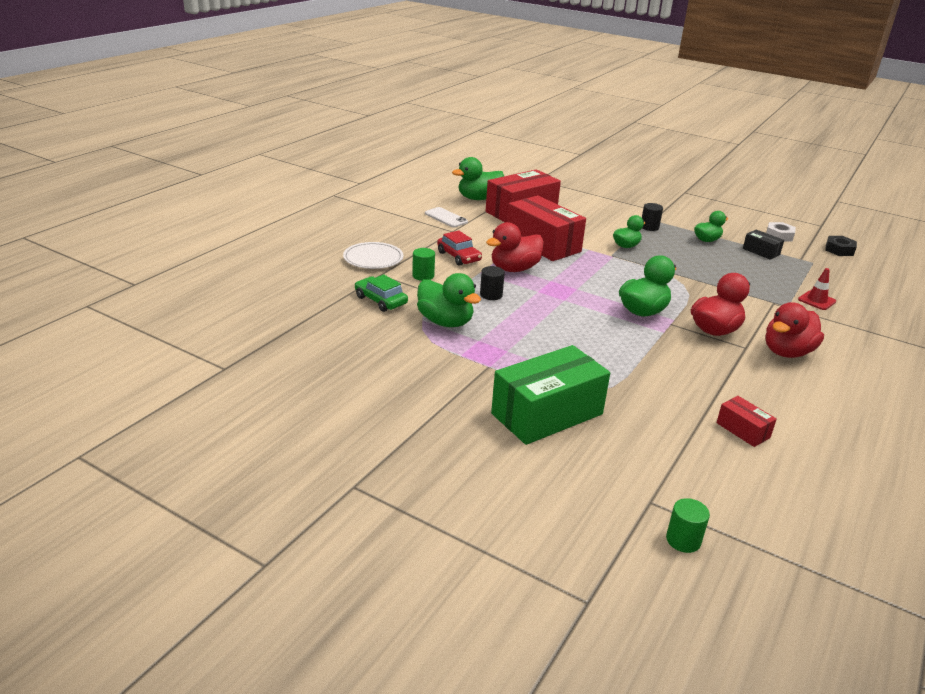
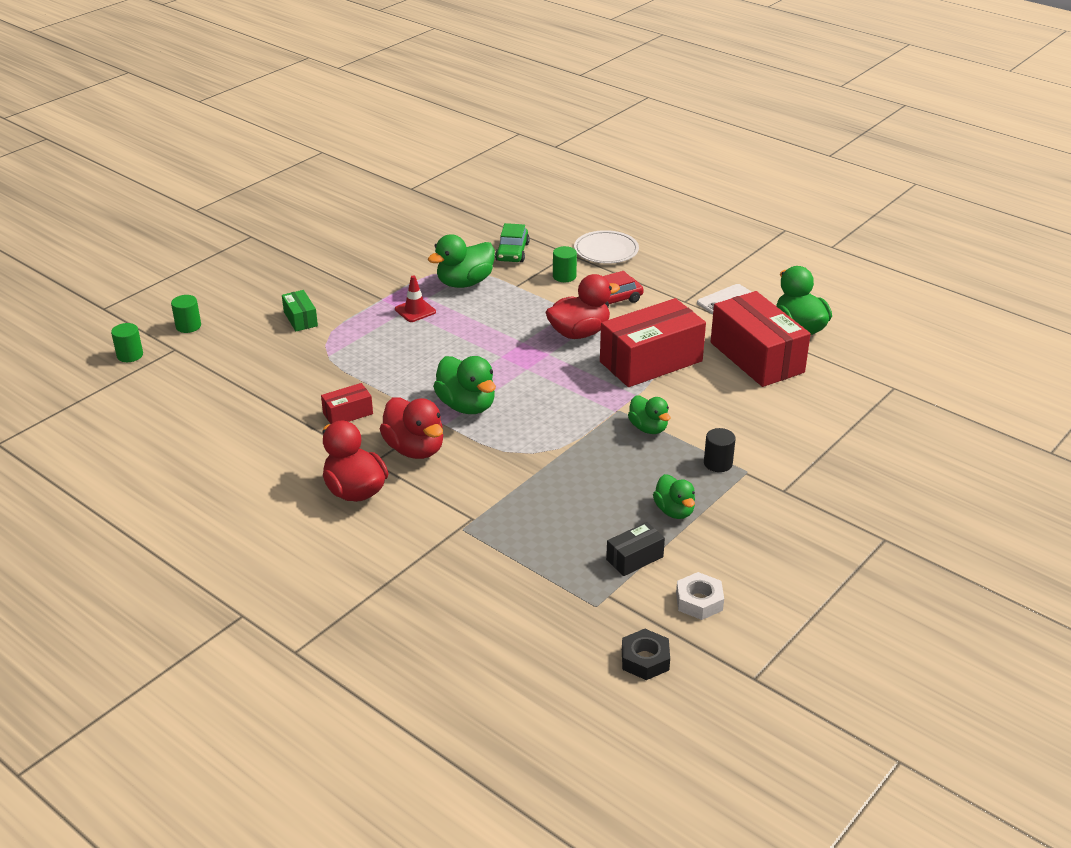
camera: 100 degrees right, 5 degrees up
green car [355,274,408,312] -> green car turned 135 degrees clockwise [495,223,530,262]
black cylinder [480,266,505,300] -> none
red duck [486,222,544,272] -> red duck turned 90 degrees clockwise [546,274,620,339]
green box [491,345,610,445] -> green box [282,290,318,331], size x0.46
red box [716,396,777,447] -> red box moved to [321,383,373,424]
red traffic cone [798,268,836,310] -> red traffic cone moved to [395,275,436,322]
none -> green cylinder [171,295,201,333]

